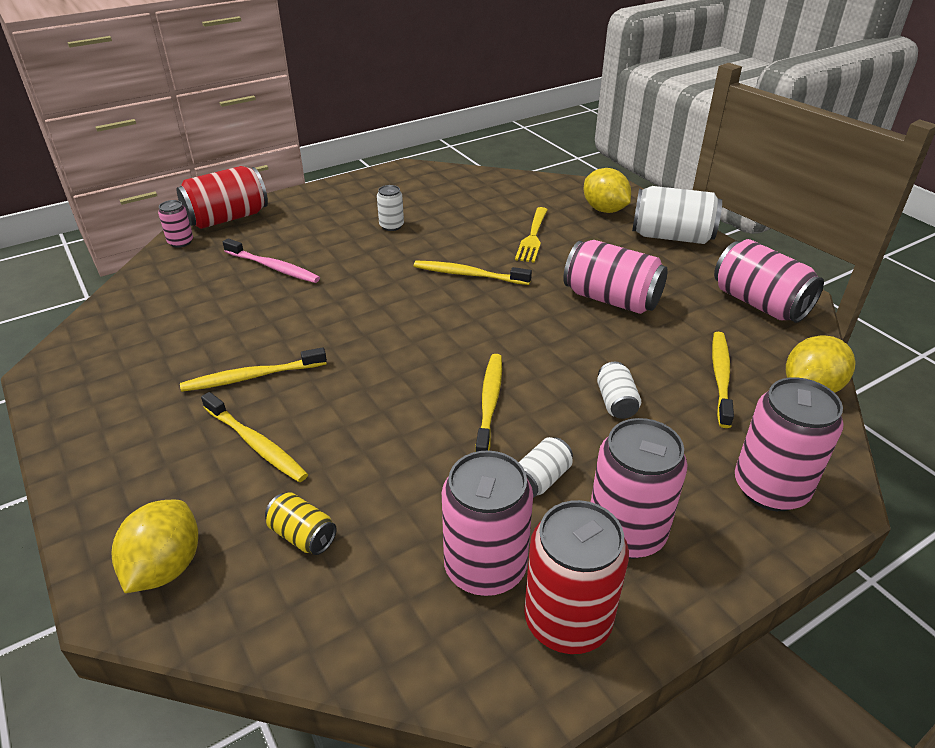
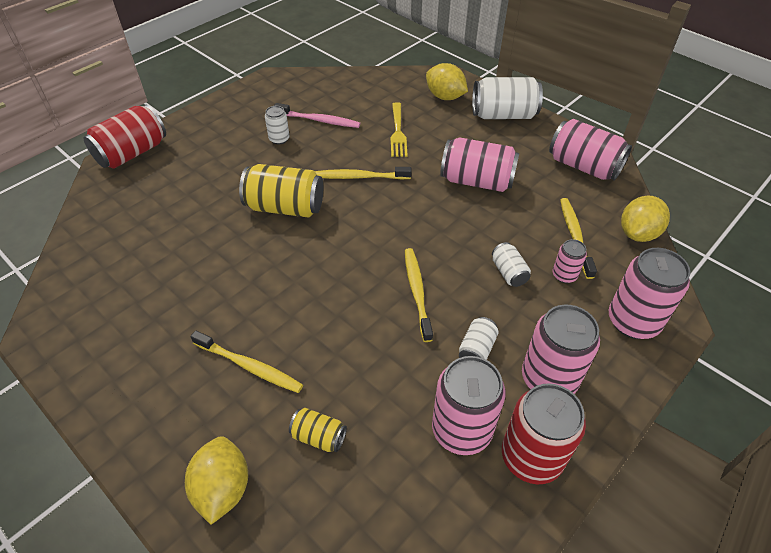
camera: 15 degrees left, 10 degrees up
pink can [158,200,193,248] -> pink can moved to [553,239,587,283]
yellow toothbrush [180,347,327,392] -> none
pink toothbrush [223,238,320,283] -> pink toothbrush moved to [274,103,360,128]
none -> yellow can [239,164,323,218]

